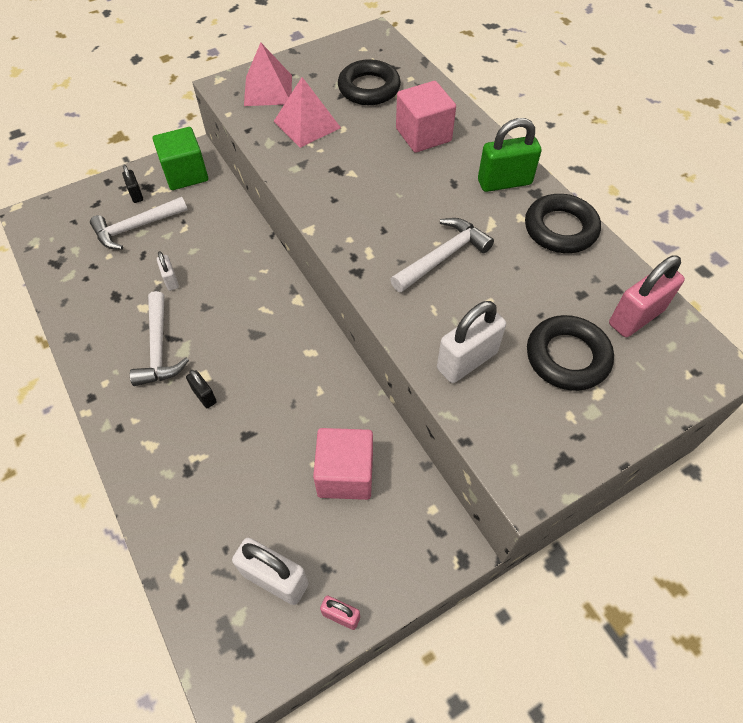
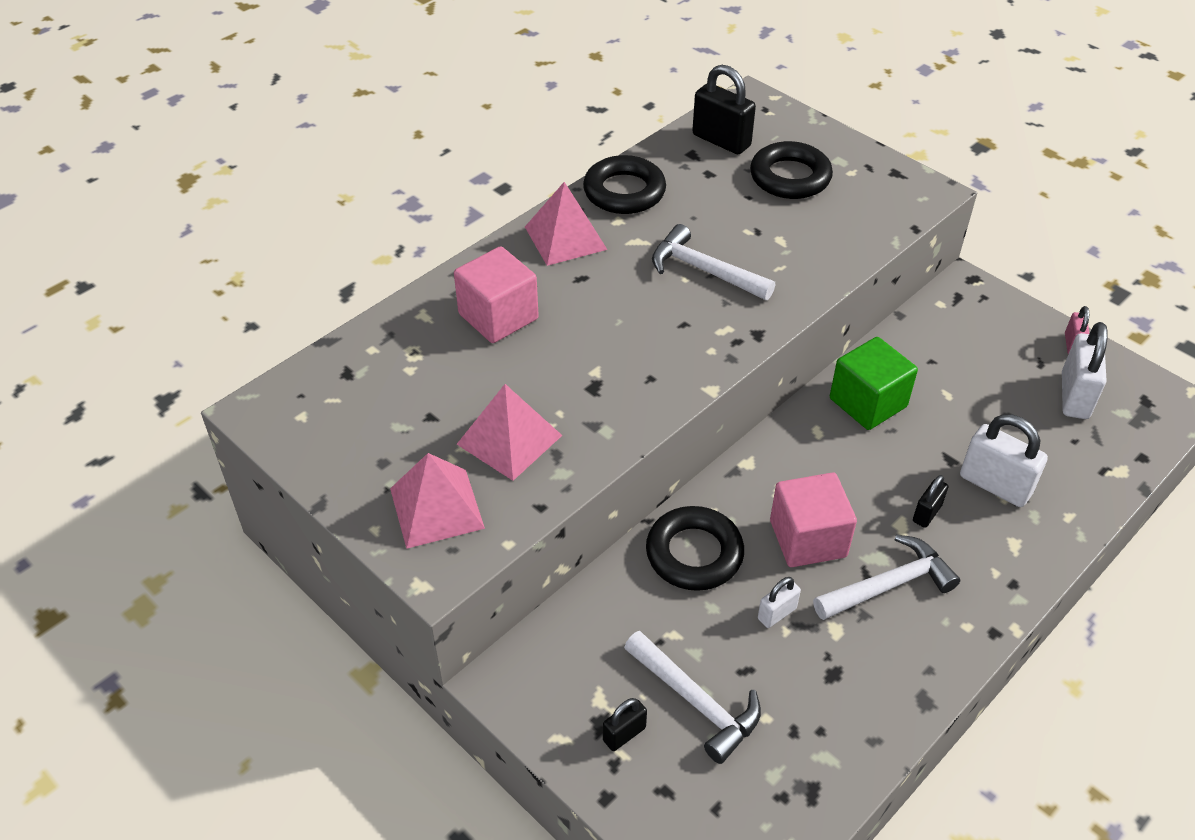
camera: 105 degrees left, 10 degrees down
green cube [153,127,208,190] -> green cube moved to [830,337,918,430]
pink cube [313,428,373,500] -> pink cube moved to [770,472,857,567]
black ring [338,59,401,105] -> black ring moved to [646,506,744,591]
white padlock [437,301,506,383] -> white padlock moved to [960,414,1048,507]
green padlock [478,118,541,192] -> pink pyramid [525,182,608,266]
pink padlock [609,256,685,337] -> black padlock [692,65,756,154]

